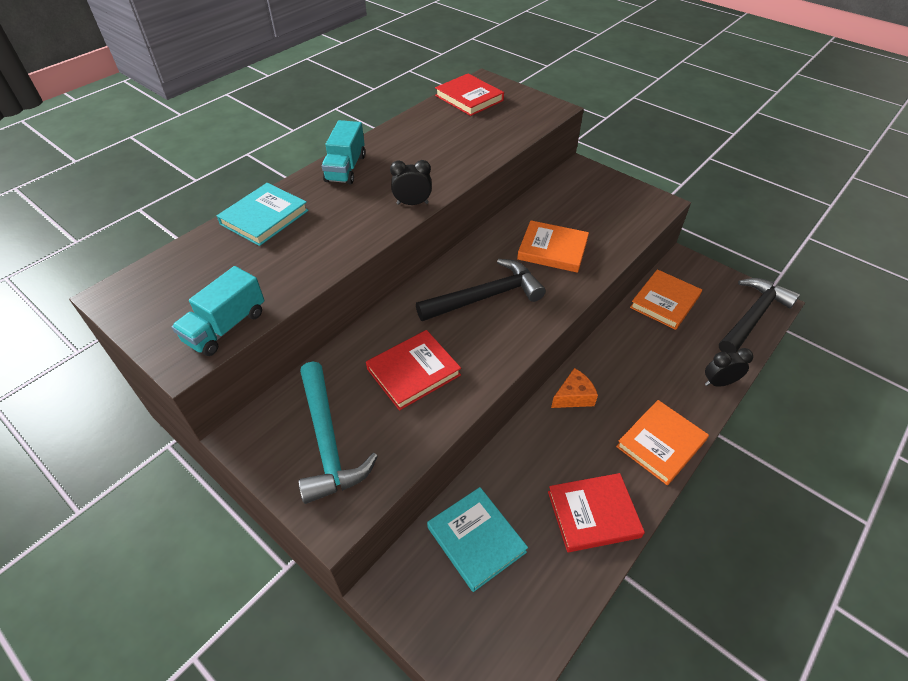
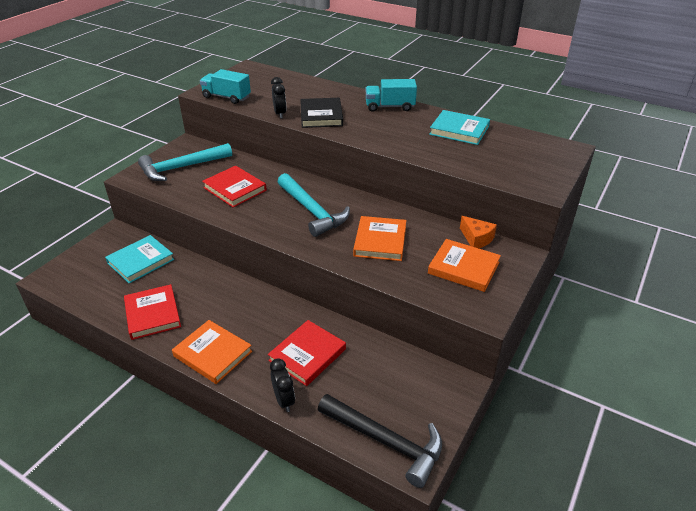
camera: 80 degrees right, 10 degrees down
turquoise book [217,183,309,246] -> turquoise book moved to [429,110,490,145]
black clock [390,160,432,205] -> black clock moved to [271,77,286,118]
black hammer [416,259,546,321] -> turquoise hammer [278,173,350,237]
red book [435,74,504,116] -> red book moved to [268,320,346,386]
orange cheese [551,368,598,408] -> orange cheese moved to [460,216,497,248]
orange book [630,269,702,330] -> orange book moved to [428,239,501,292]
none -> black book [300,98,343,128]

